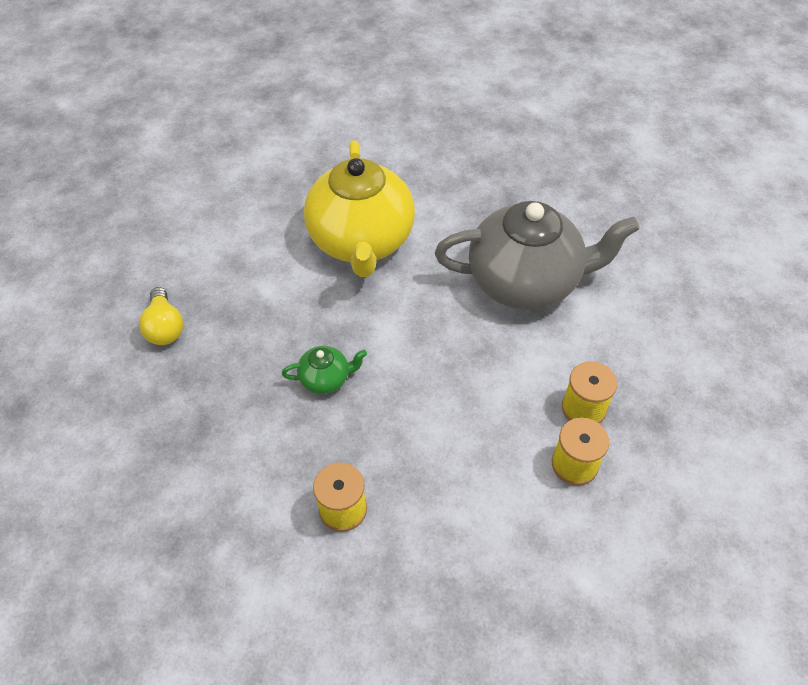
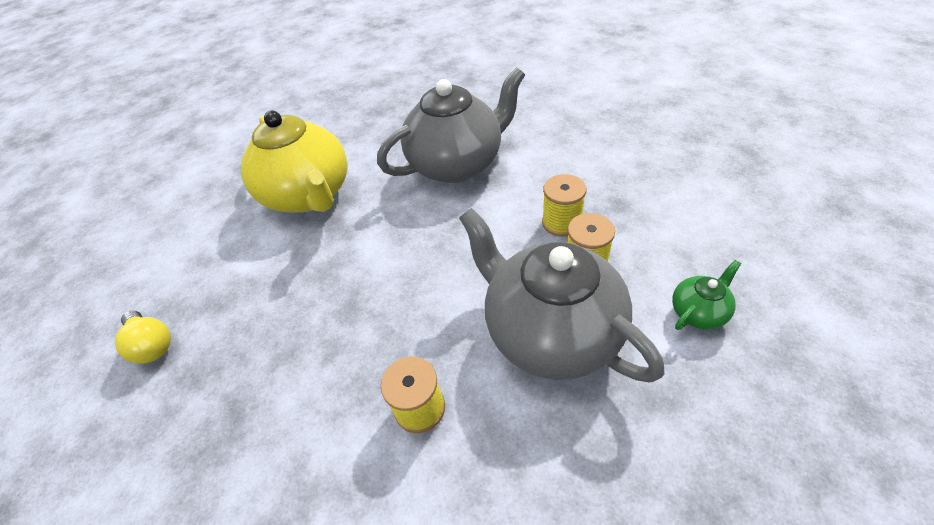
camera: 25 degrees left, 5 degrees down
green teapot [282,346,367,394] -> green teapot moved to [672,260,741,330]
none -> grey teapot [459,208,664,383]

